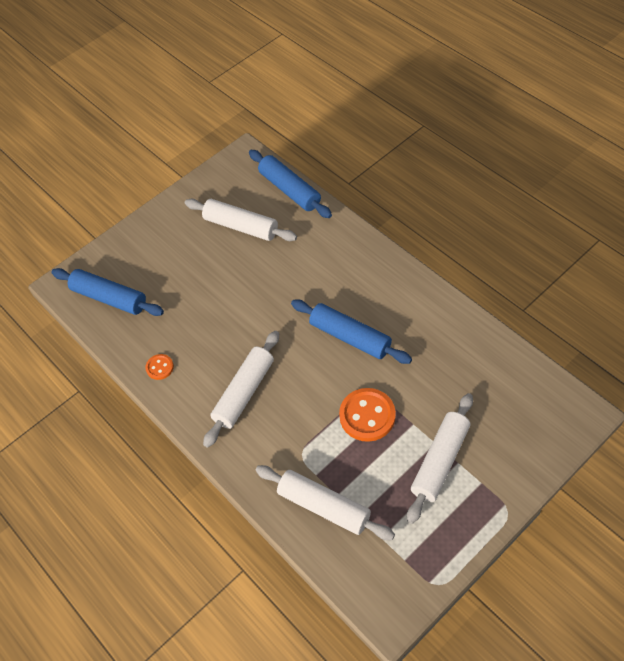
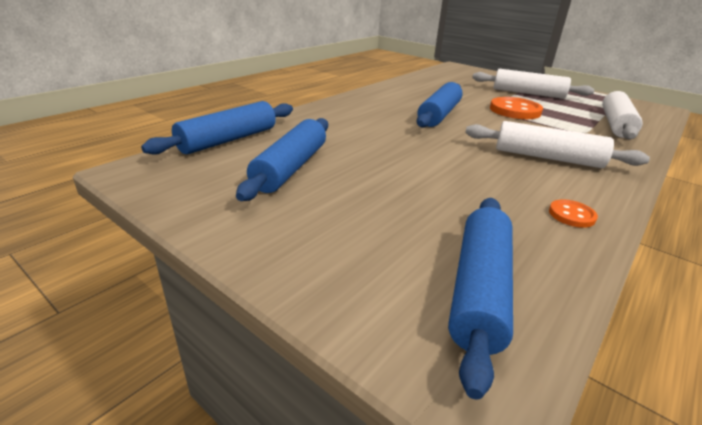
camera: 105 degrees left, 25 degrees down
white rolling pin [185,199,297,241] -> blue rolling pin [236,118,328,201]

